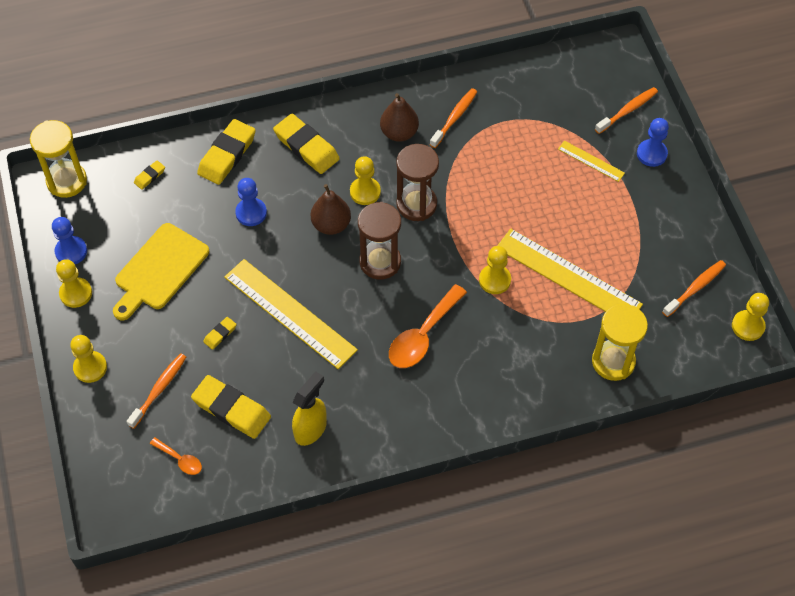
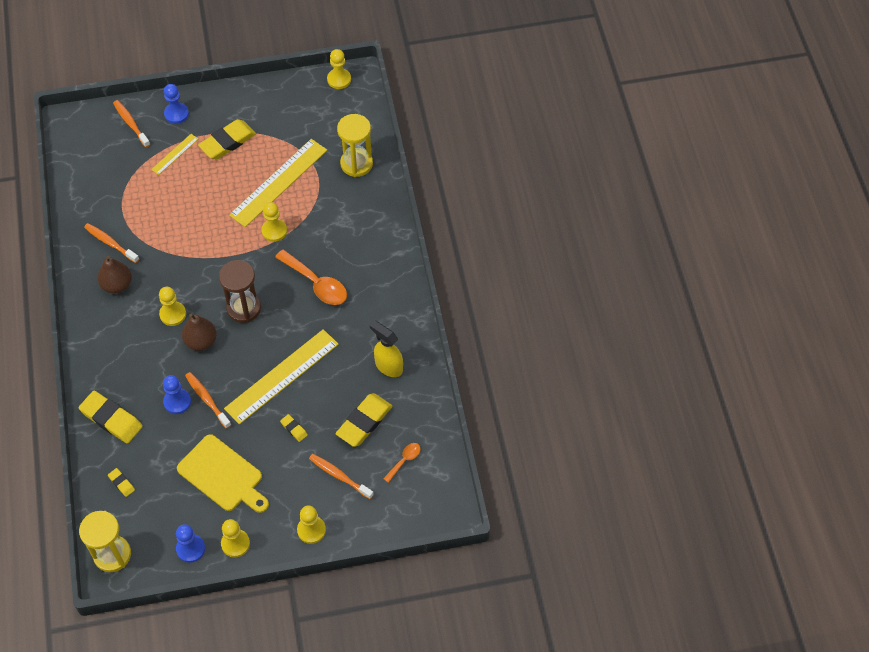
camera: 85 degrees left, 0 degrees up
yellow eraser [273,114,340,174] -> yellow eraser moved to [198,119,256,159]
brown hourglass [396,144,439,221] -> none
orange toothbrush [662,260,726,317] -> orange toothbrush moved to [185,372,231,429]

